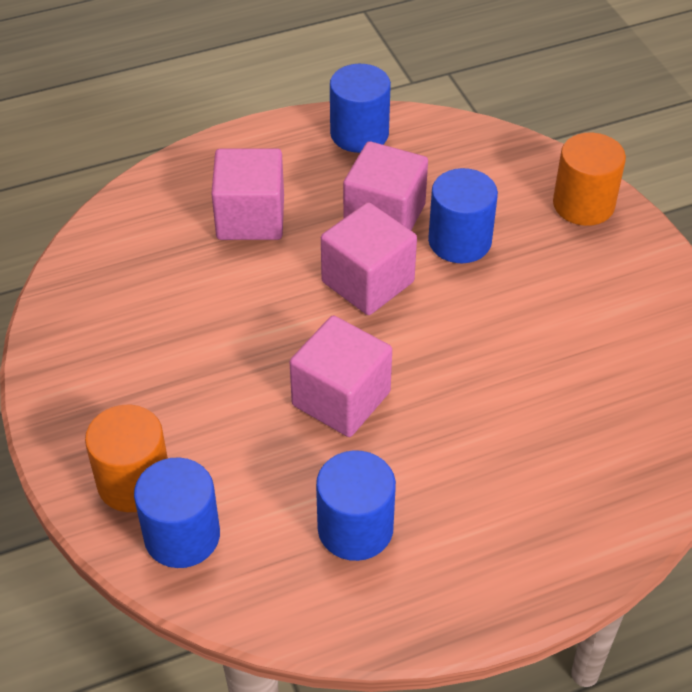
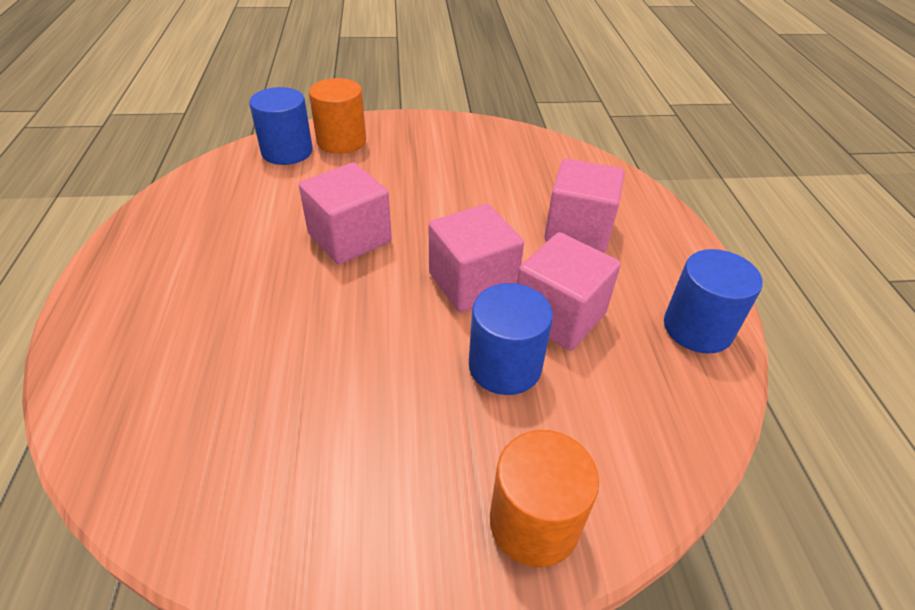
camera: 105 degrees right, 5 degrees down
blue cylinder [316,450,396,561] -> none

